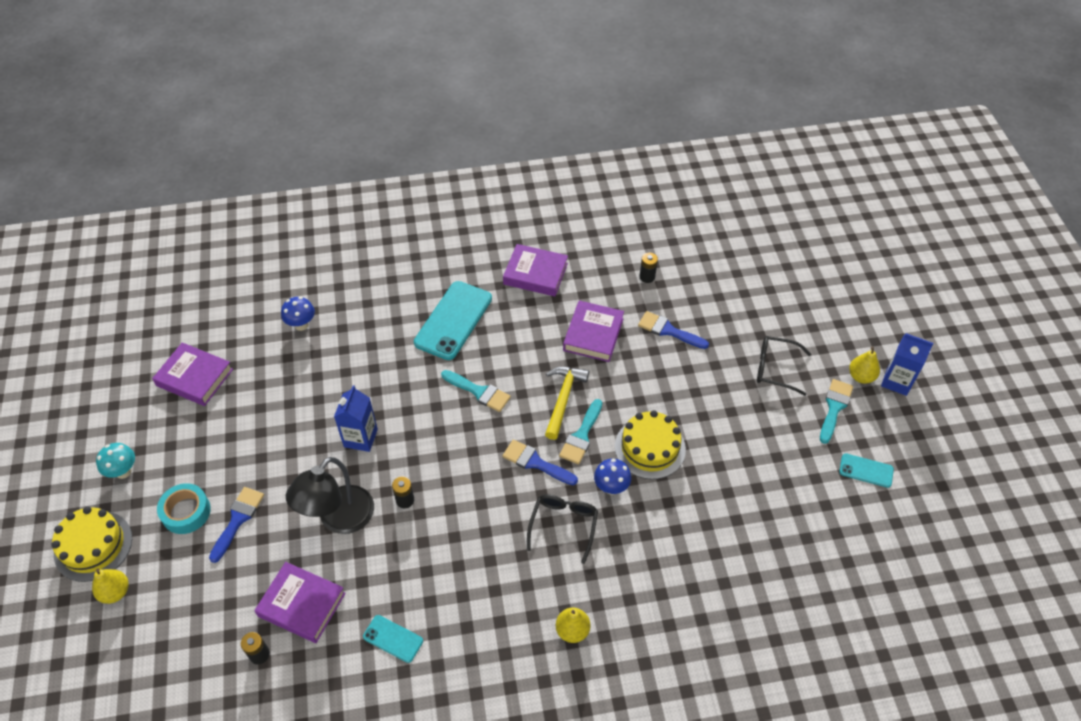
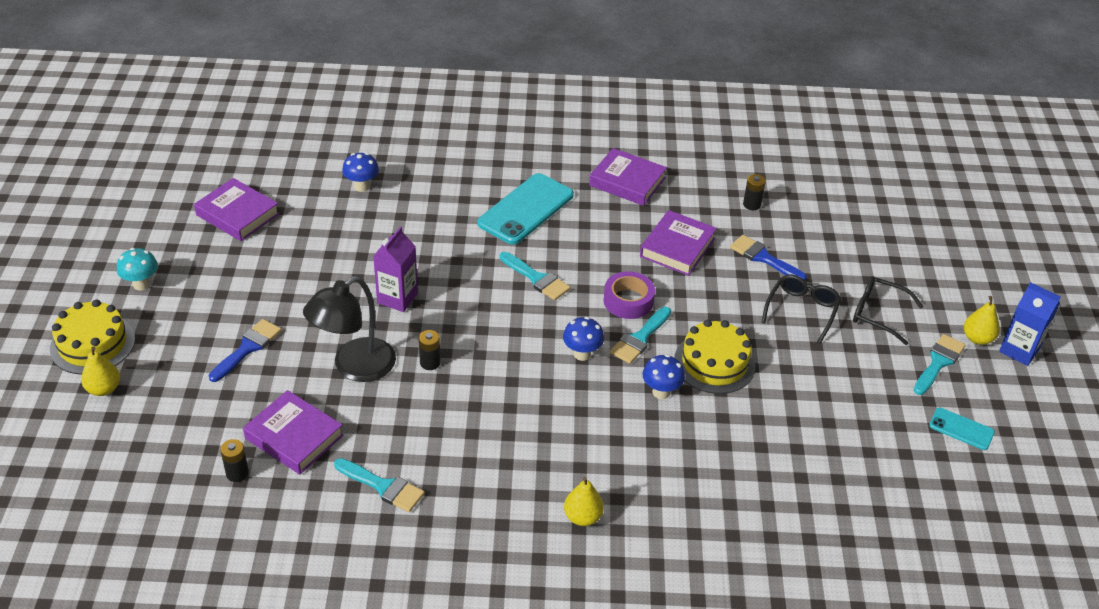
camera: 10 degrees right, 10 degrees down
turquoise tape [157,483,211,534] -> none
blue carton [334,385,378,452] -> purple carton [373,227,418,312]
turquoise phone [363,615,423,663] -> turquoise brush [334,458,425,512]
blue brush [502,440,578,485] -> blue mushroom [563,317,604,361]
black glasses [527,494,598,564] -> black glasses moved to [761,275,841,343]
yellow hammer [545,367,589,440] -> purple tape [604,271,655,319]

